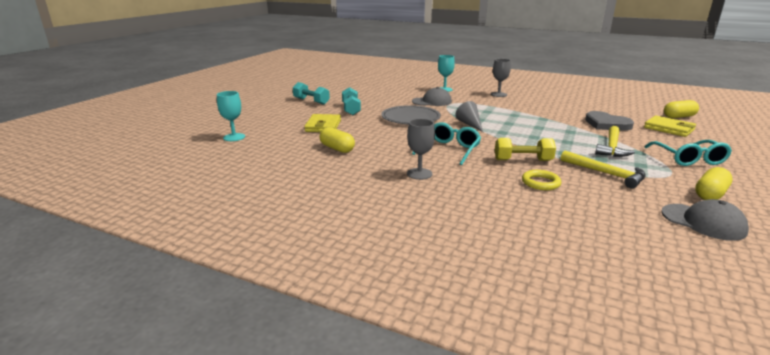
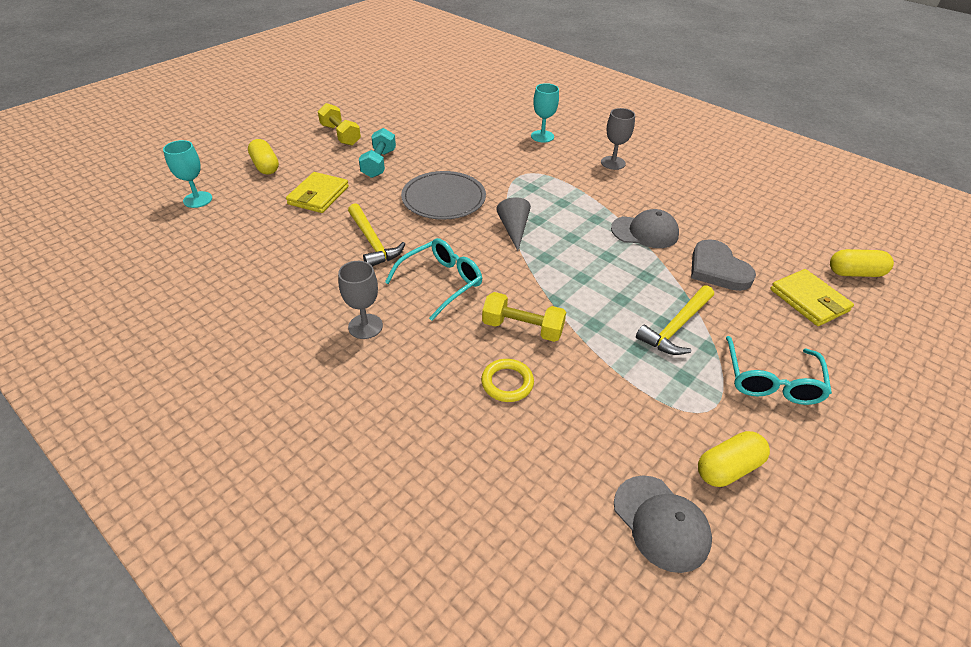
camera: 15 degrees right, 20 degrees up
turquoise dumbbell [293,82,330,105] -> yellow dumbbell [318,103,361,146]
yellow capsule [320,127,355,153] -> yellow capsule moved to [248,139,279,175]
grey cap [412,87,452,106] -> grey cap moved to [611,209,679,248]
yellow hammer [561,151,646,189] -> yellow hammer moved to [348,203,405,267]

